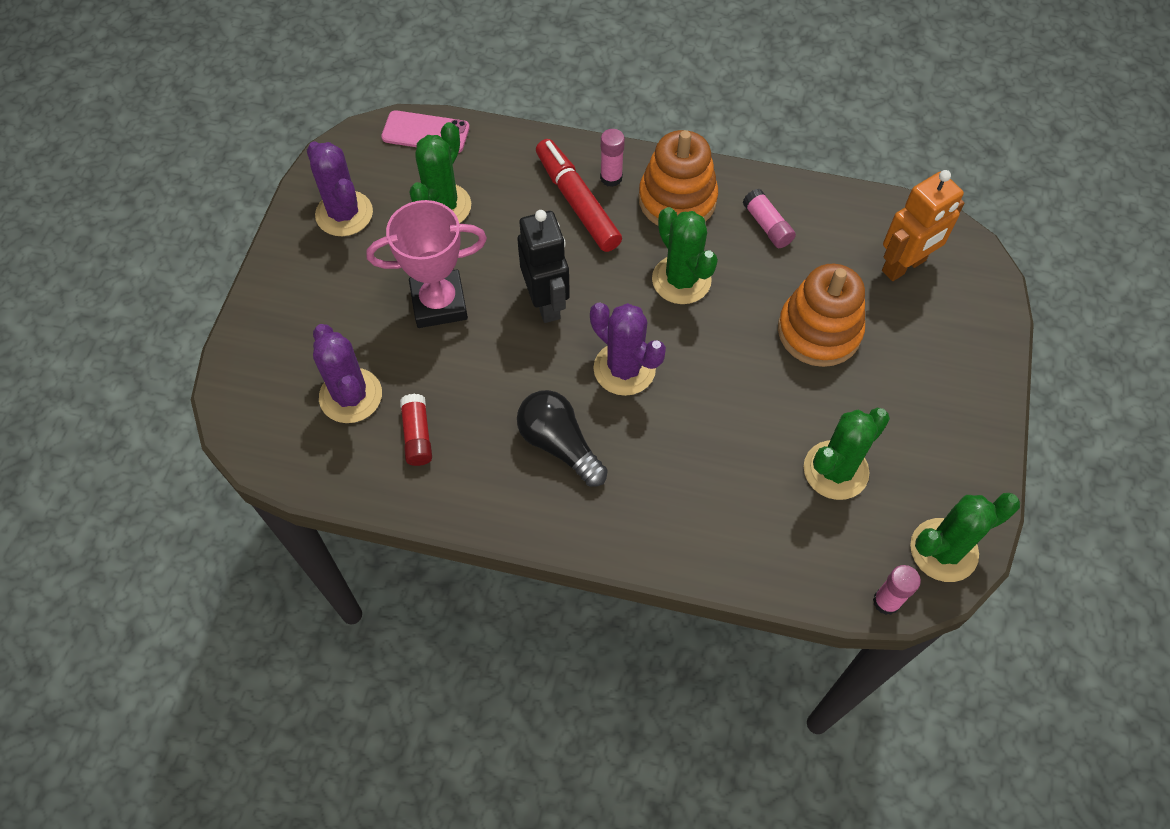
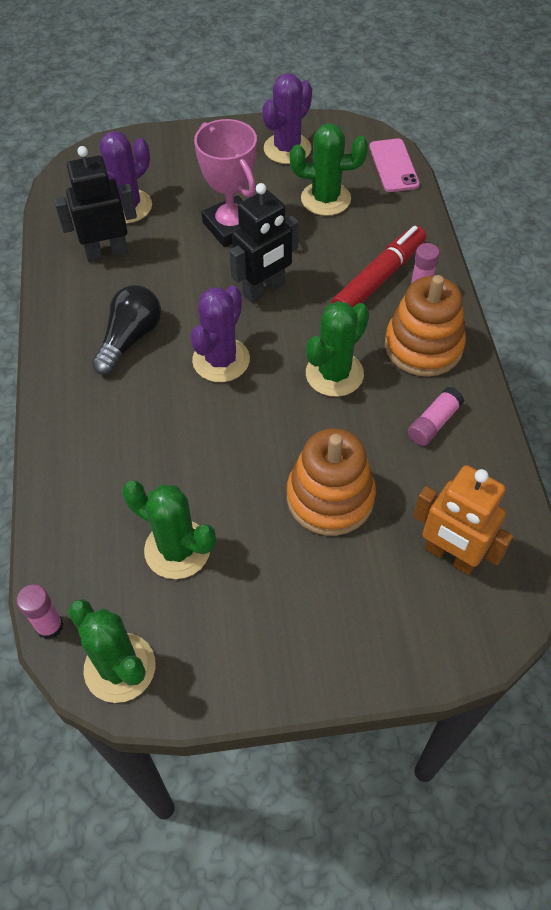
camera: 70 degrees right, 5 degrees down
red glue stick [400,394,432,466] -> black robot [54,146,137,262]

